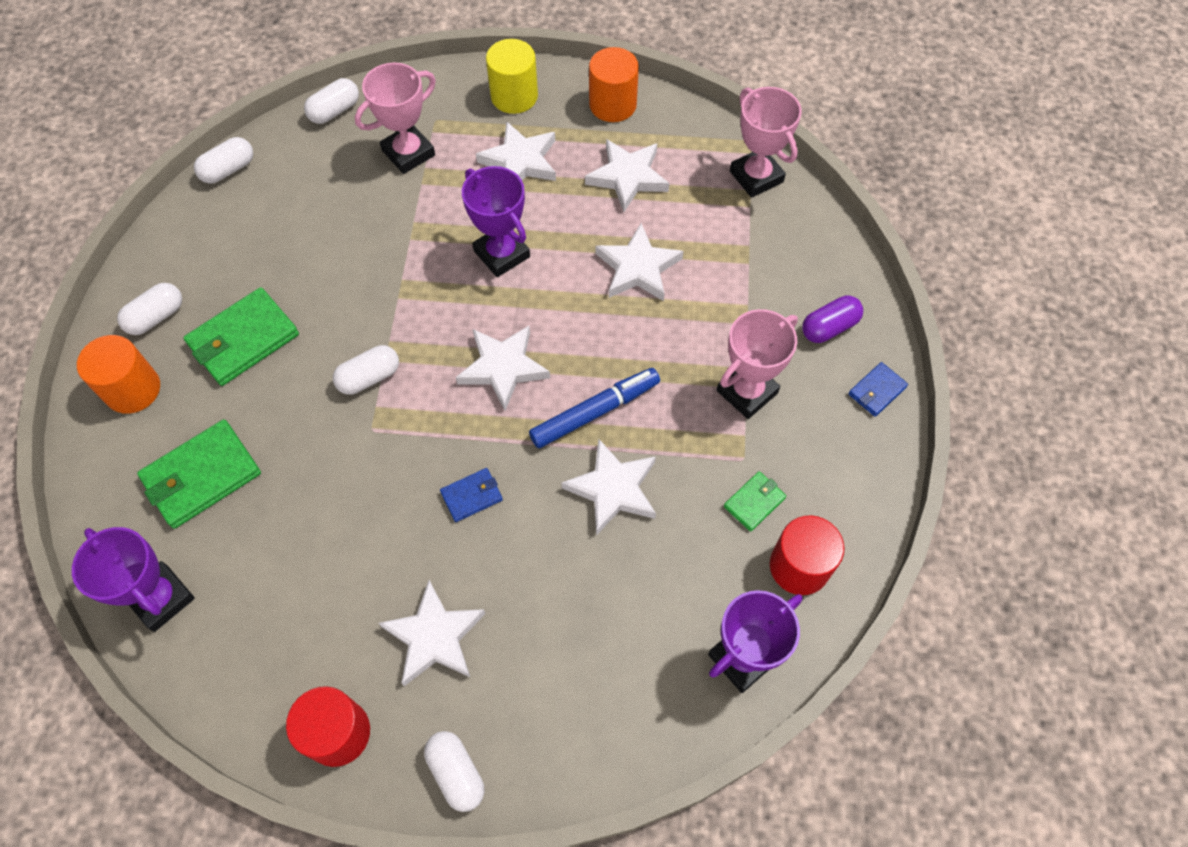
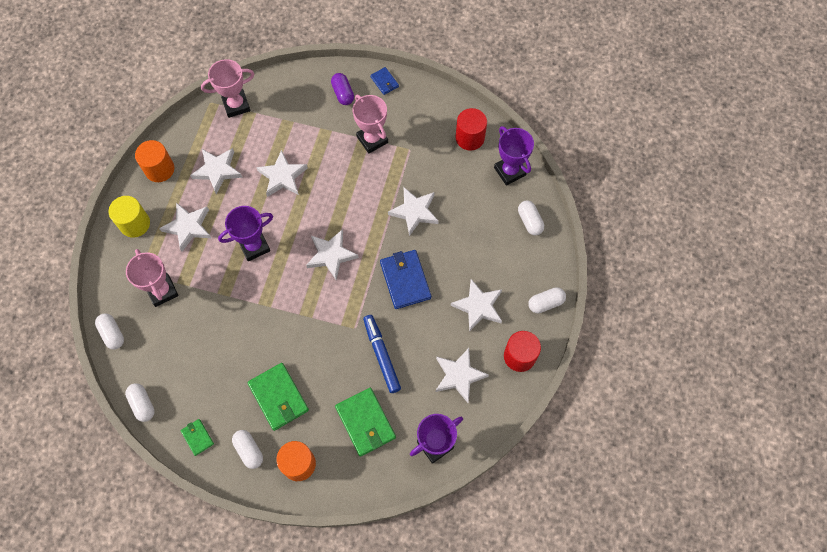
camera: 80 degrees left, 5 degrees up
white capsule [333,345,399,395] -> white capsule moved to [518,200,544,235]
blue wallet [440,468,503,522] -> blue wallet [380,250,431,309], size x1.90
blue marker [529,368,660,448] -> blue marker moved to [363,315,401,393]
green wallet [724,471,786,532] -> green wallet moved to [181,419,214,456]
none -> white star [436,348,489,403]

